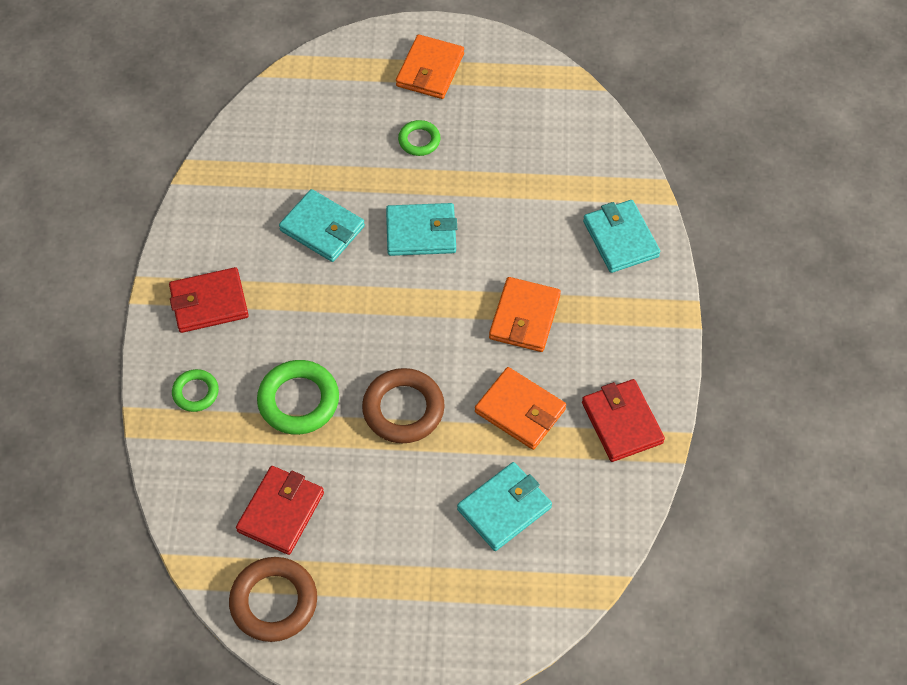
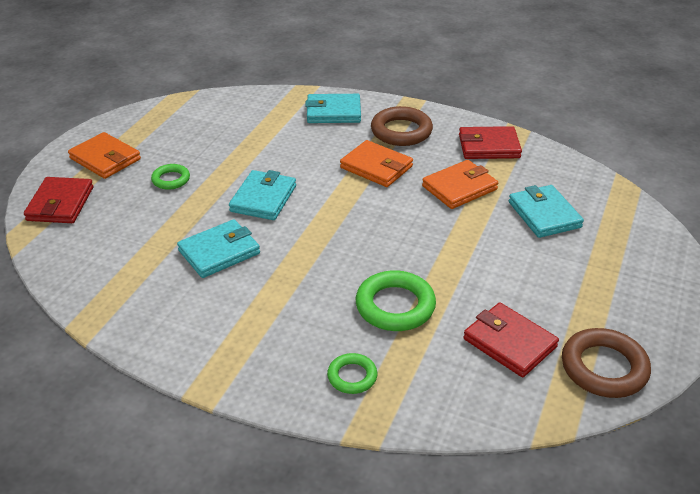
camera: 70 degrees left, 20 degrees down
red wallet [169,267,249,333] -> red wallet moved to [24,177,93,223]
brown ring [362,368,445,443] -> brown ring moved to [371,106,433,146]

